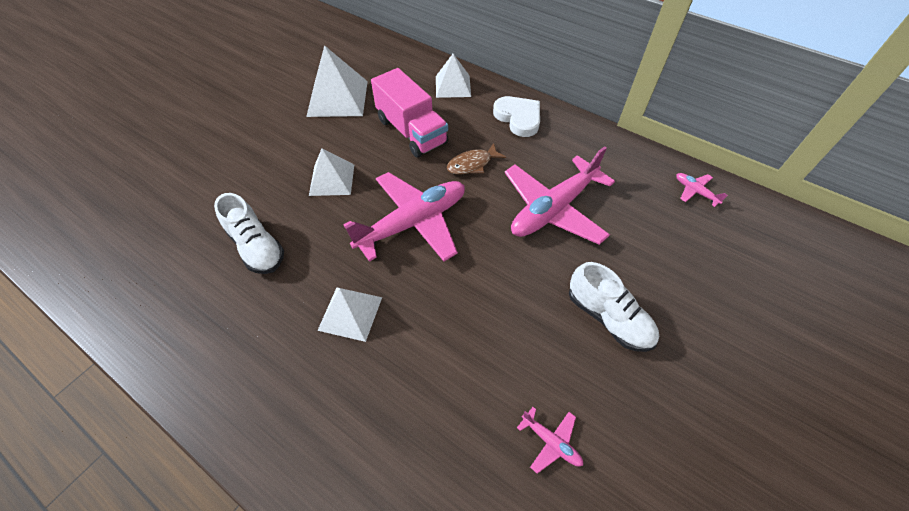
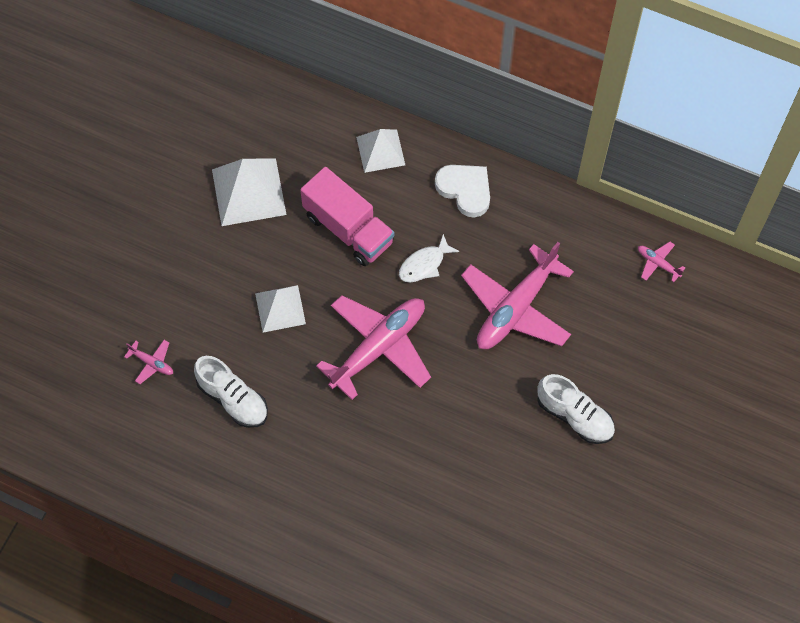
camera: 10 degrees left, 10 degrees up
white pyramid [317,288,382,342] -> none
brown fish [447,143,506,174] -> white fish [399,234,460,282]
pink plane [517,407,583,474] -> pink plane moved to [124,340,173,384]

